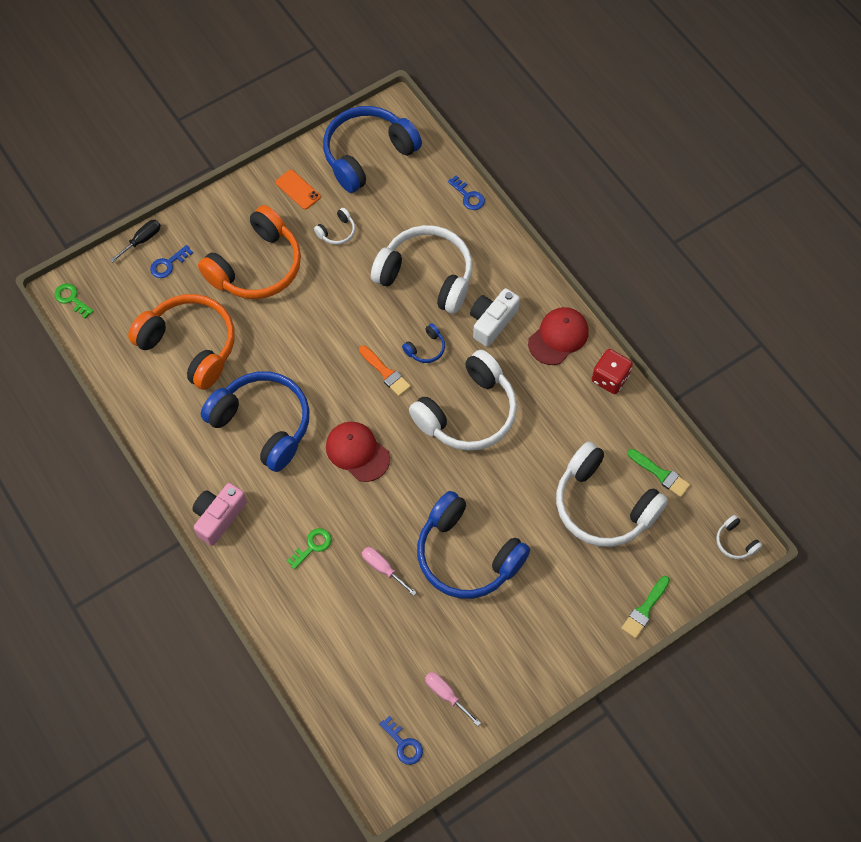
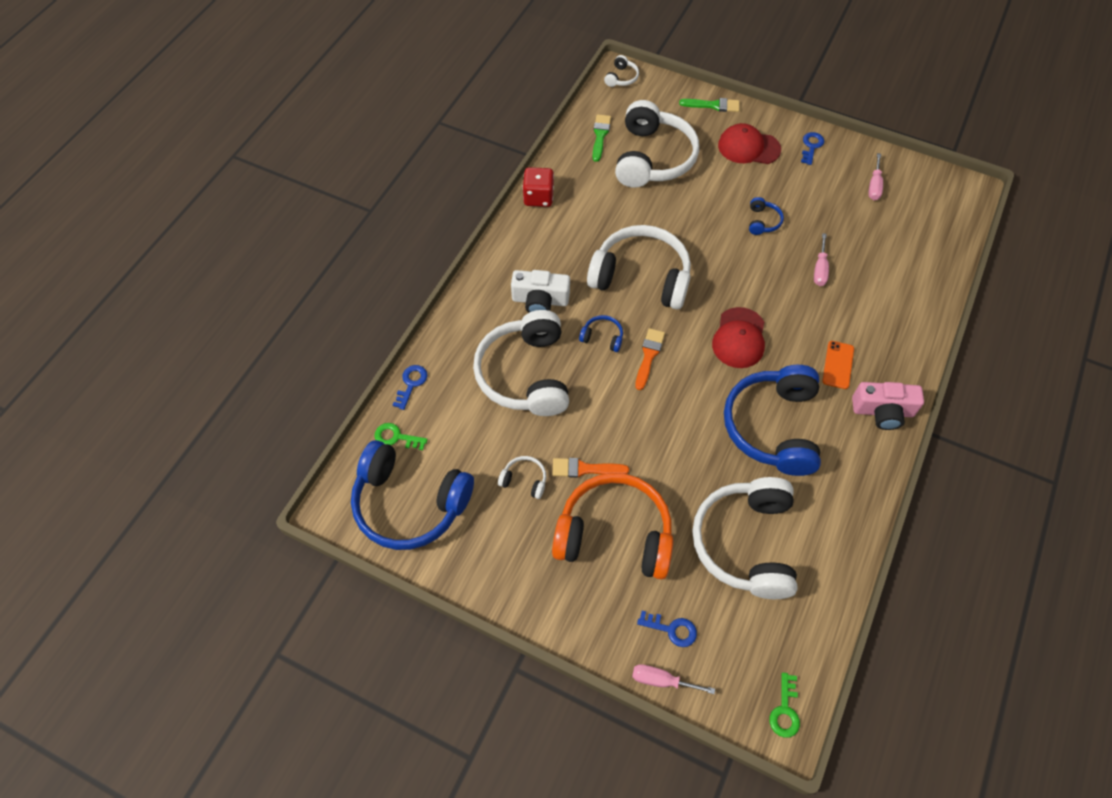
camera: 120 degrees left, 5 degrees down
black screwdriver [110,220,161,262] -> pink screwdriver [632,664,715,694]
orange headphones [128,294,235,390] -> white headphones [692,477,797,599]
orange phone [275,170,321,210] -> orange phone moved to [822,341,854,389]
green key [286,528,331,569] -> green key moved to [375,423,428,450]
blue key [379,716,423,765] -> blue key moved to [801,132,824,165]
blue headphones [417,491,530,599] -> blue headphones [749,197,784,235], size x0.41
red cap [528,307,589,365] -> red cap moved to [718,123,781,164]
none -> orange brush [552,458,629,478]

